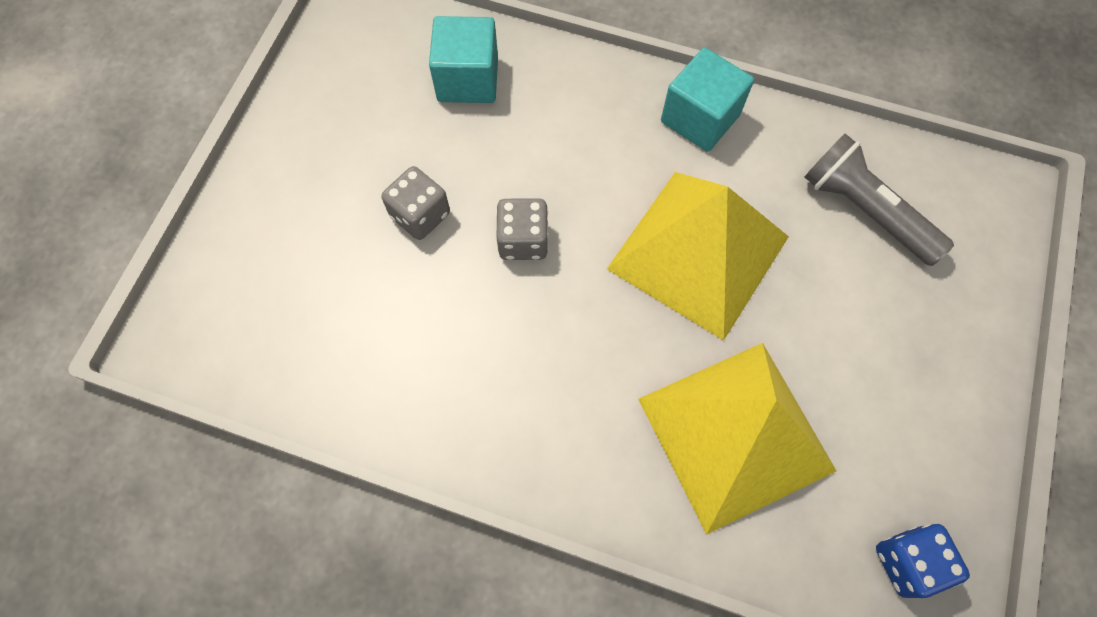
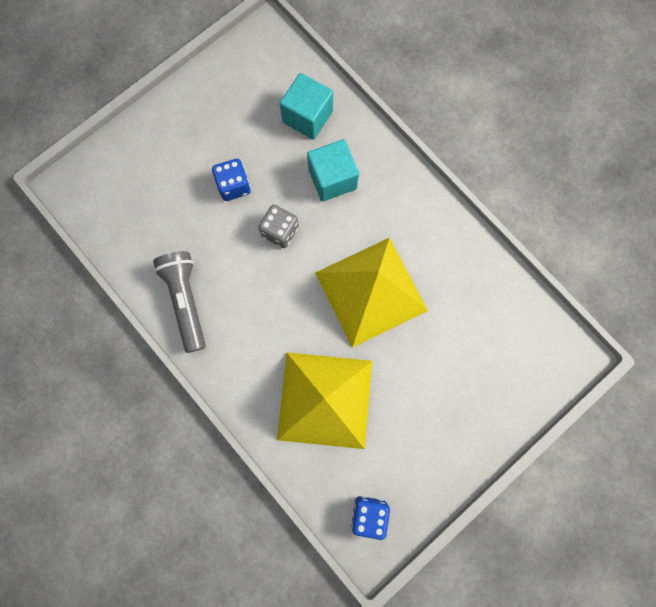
camera: 30 degrees right, 10 degrees up
grey dice [382,166,450,240] -> blue dice [212,159,251,201]
turquoise cube [661,48,754,152] -> turquoise cube moved to [307,139,359,201]
grey flashlight [805,133,954,266] -> grey flashlight moved to [153,251,206,353]

